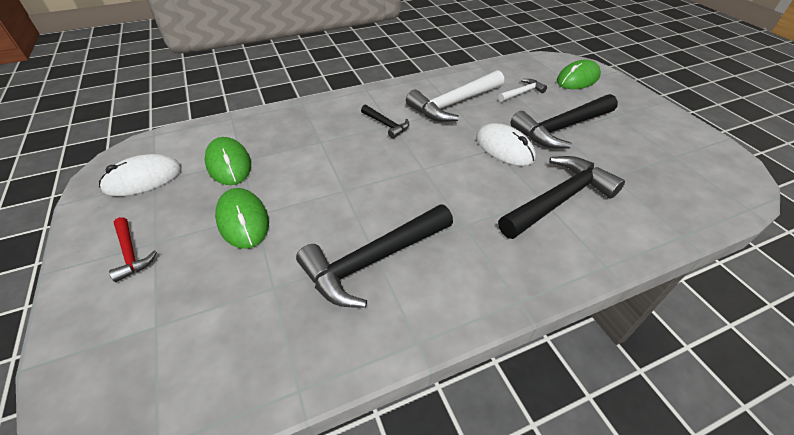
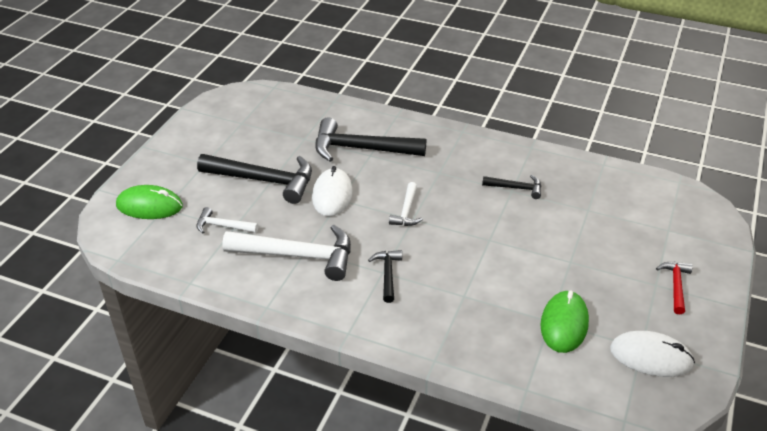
camera: 135 degrees left, 5 degrees down
green mouse [215,188,269,249] -> none
black hammer [296,204,453,308] -> black hammer [482,175,541,199], size x0.50
none -> white hammer [389,182,423,226]

